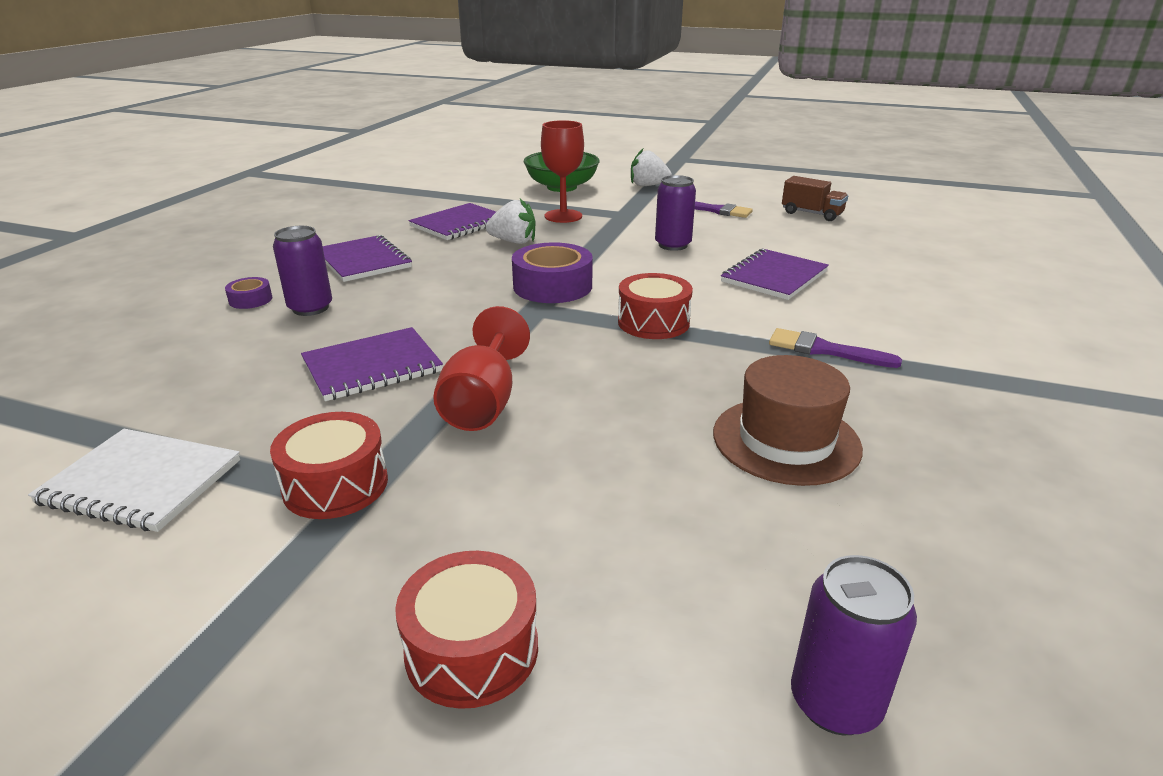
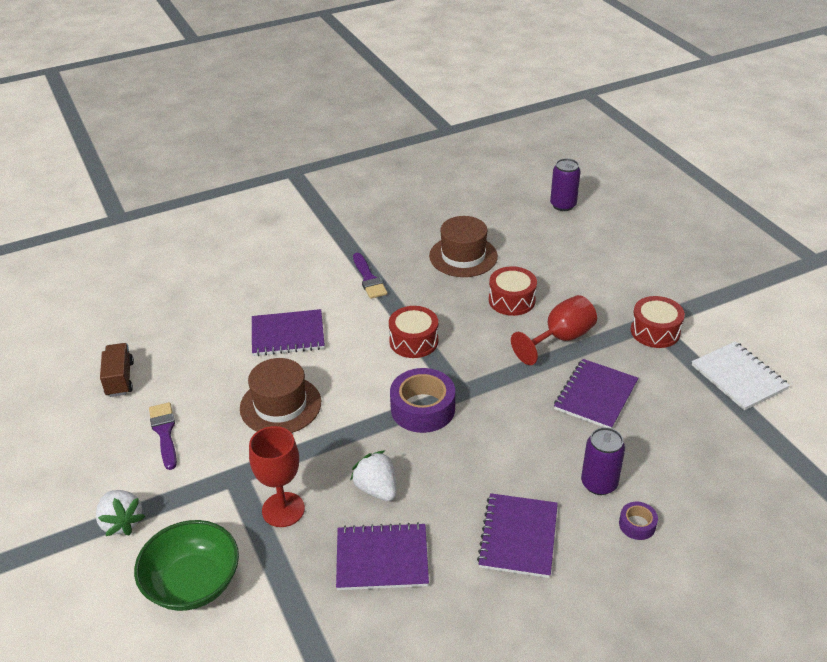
camera: 135 degrees left, 10 degrees up
purple notebook [301,327,443,401] -> purple notebook turned 75 degrees counterclockwise [554,359,638,428]
red drum [395,551,538,709] -> red drum moved to [489,266,537,316]
purple can [655,175,696,251] -> brown hat [240,358,321,433]

